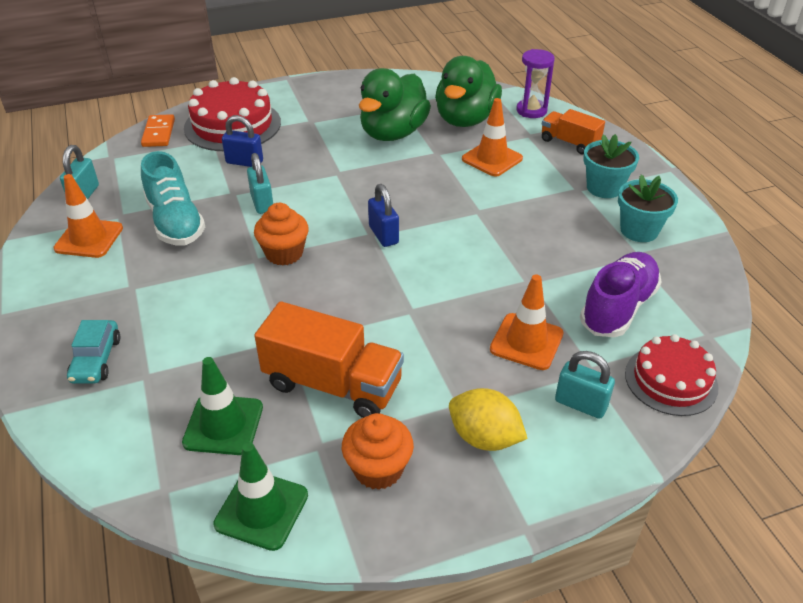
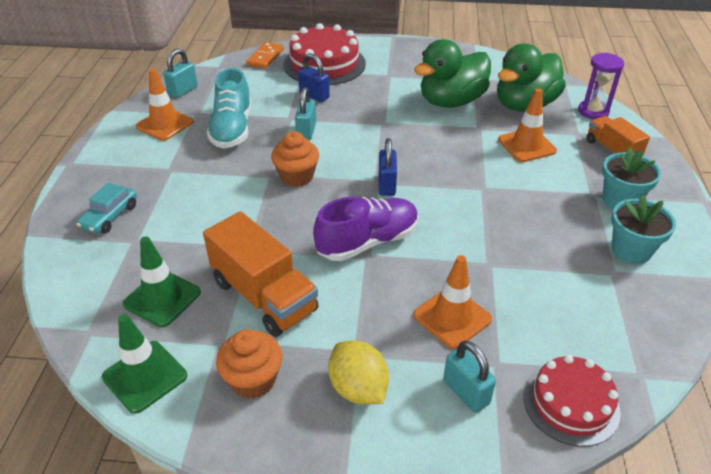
camera: 25 degrees right, 0 degrees up
purple shoe [580,252,662,337] -> purple shoe moved to [313,197,419,261]

